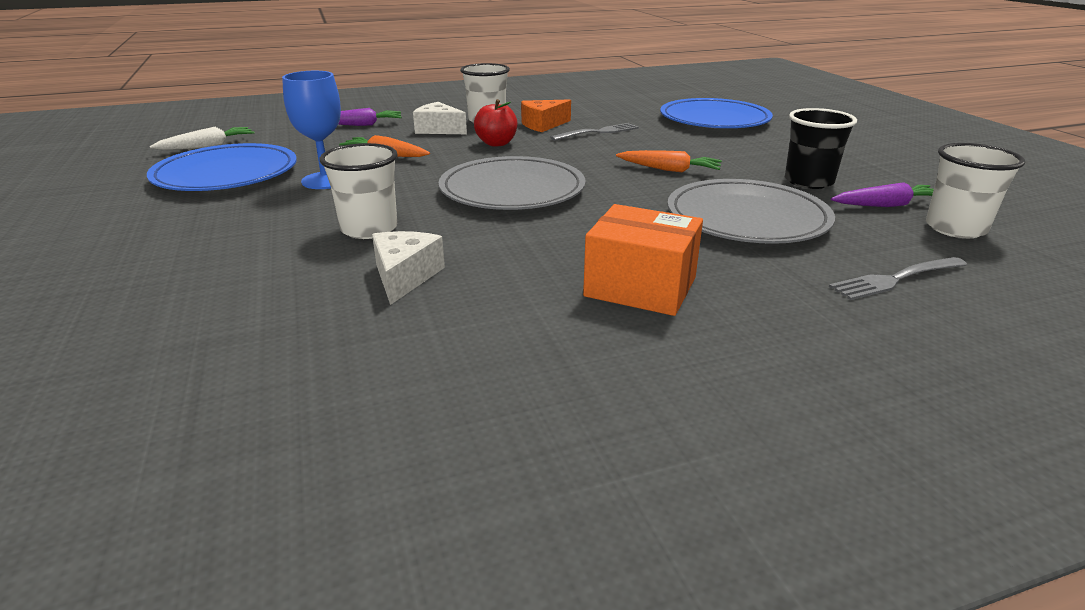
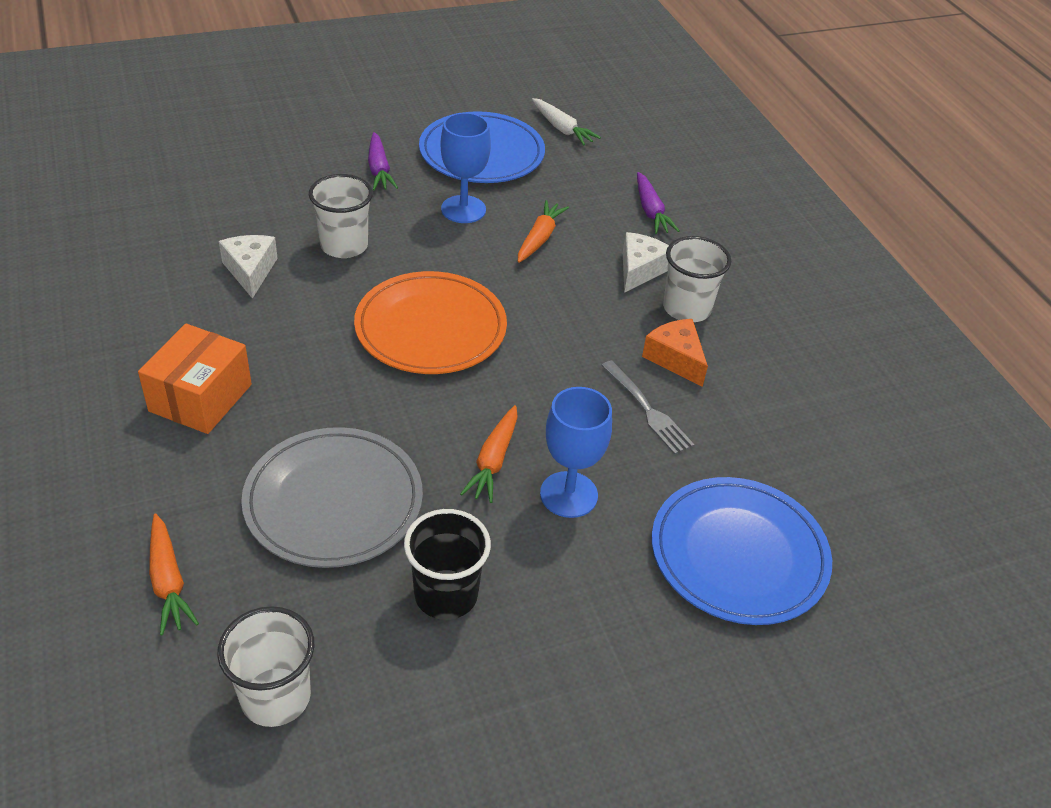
camera: 85 degrees right, 15 degrees up
white cheese [372,231,445,305] -> white cheese turned 105 degrees counterclockwise [219,235,278,299]
grey plate [438,156,586,210] -> orange plate [354,271,507,374]
red apple [474,99,518,147] -> none
grey fork [829,257,967,300] -> orange carrot [149,513,199,635]
purple carrot [831,182,934,207] -> purple carrot moved to [368,132,398,190]
none -> blue goblet [540,387,612,518]

